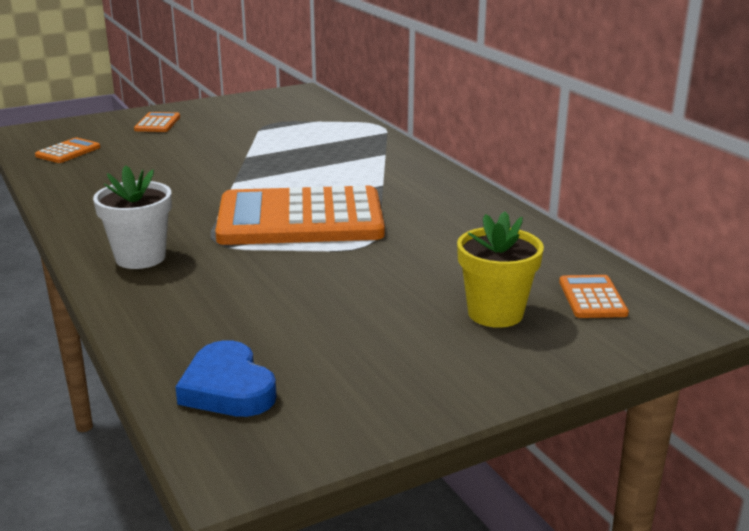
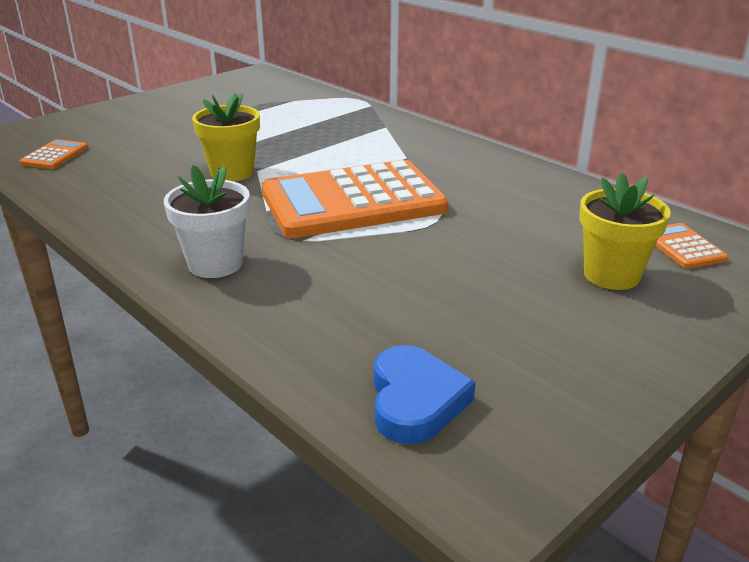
camera: 15 degrees left, 5 degrees up
orange calculator [134,112,180,132] -> none
blue heart [175,340,277,417] -> blue heart turned 135 degrees counterclockwise [374,345,476,445]
none -> yellow flower pot [192,93,260,181]

